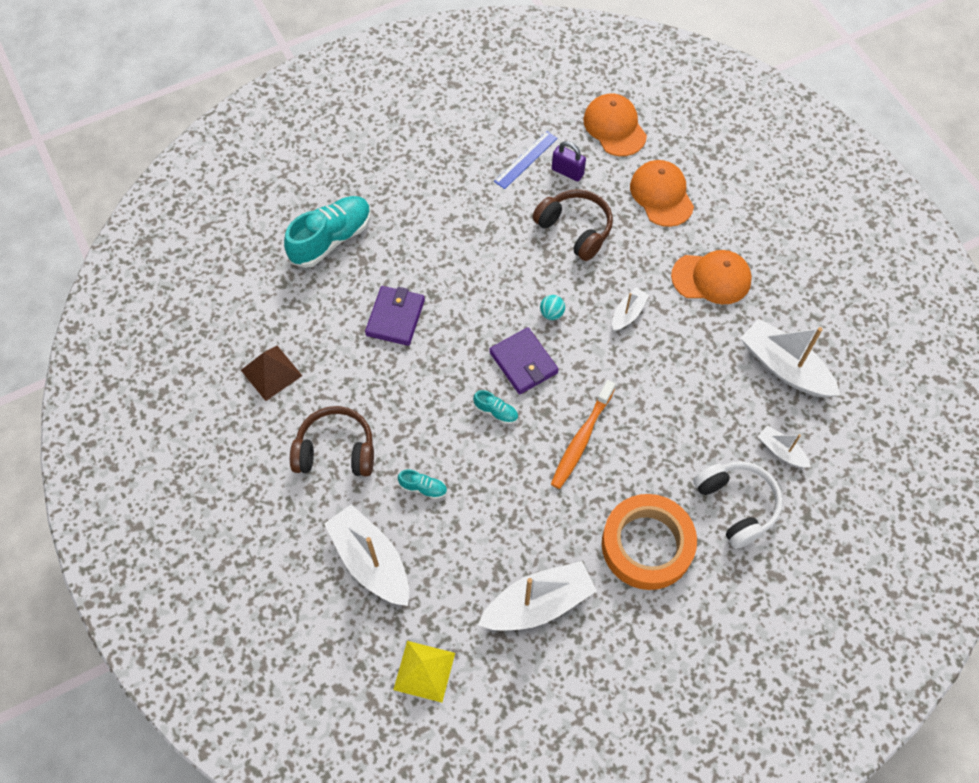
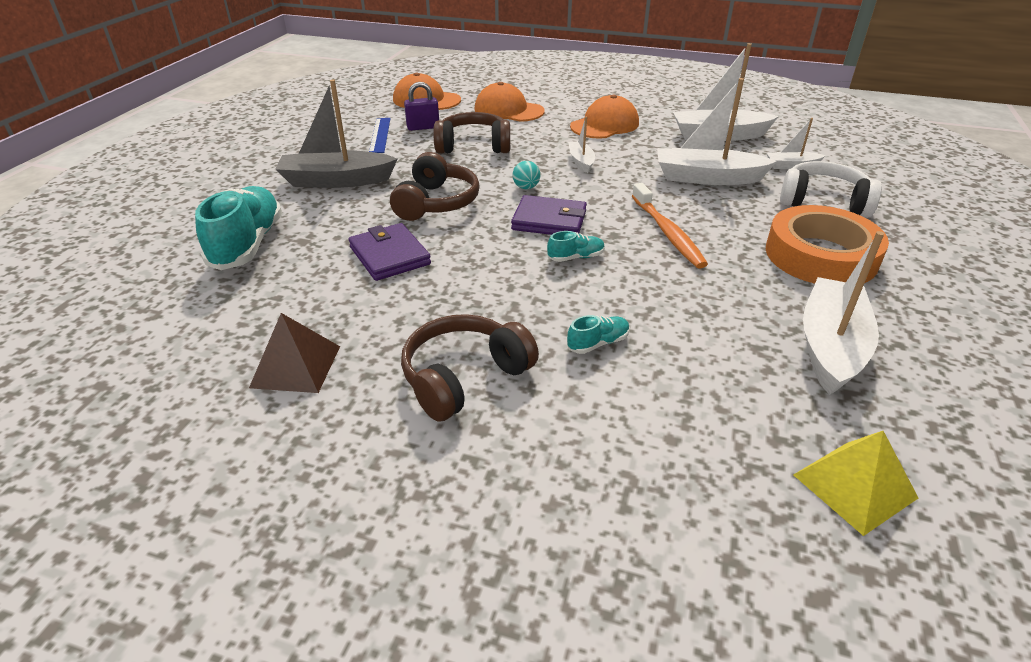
camera: 45 degrees left, 25 degrees down
white boat [324,504,409,606] -> white boat moved to [657,78,777,185]
none -> grey boat [275,80,397,188]
none -> brown headphones [390,152,480,221]

